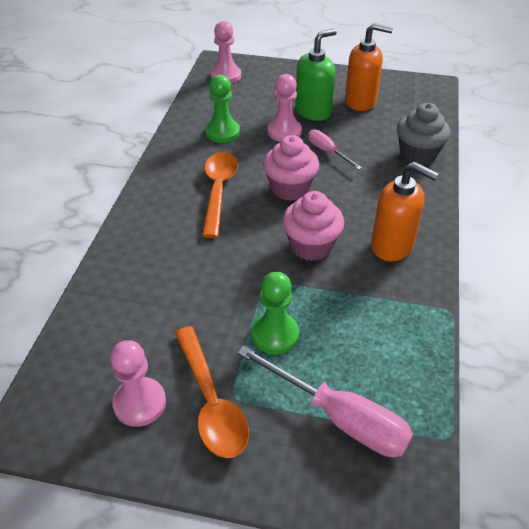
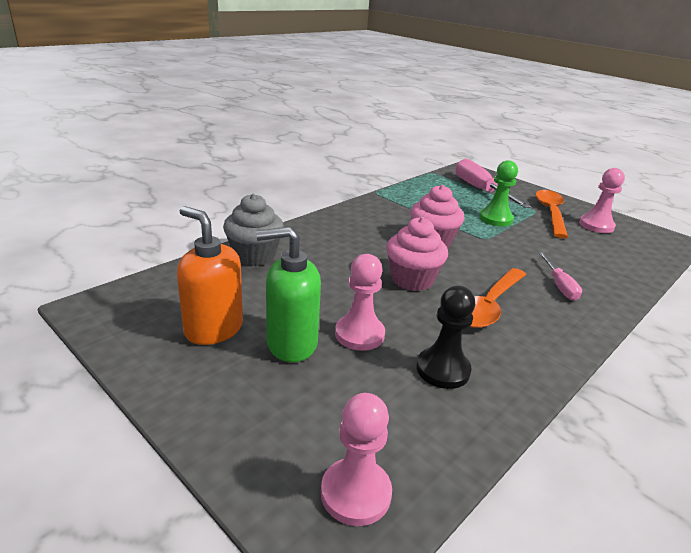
camera: 150 degrees left, 15 degrees down
green pawn [205,75,240,143] -> black pawn [417,286,475,389]
pink screwdriver [308,129,362,170] -> pink screwdriver moved to [538,252,582,301]
orange soap dispenser [371,162,439,261] -> none

